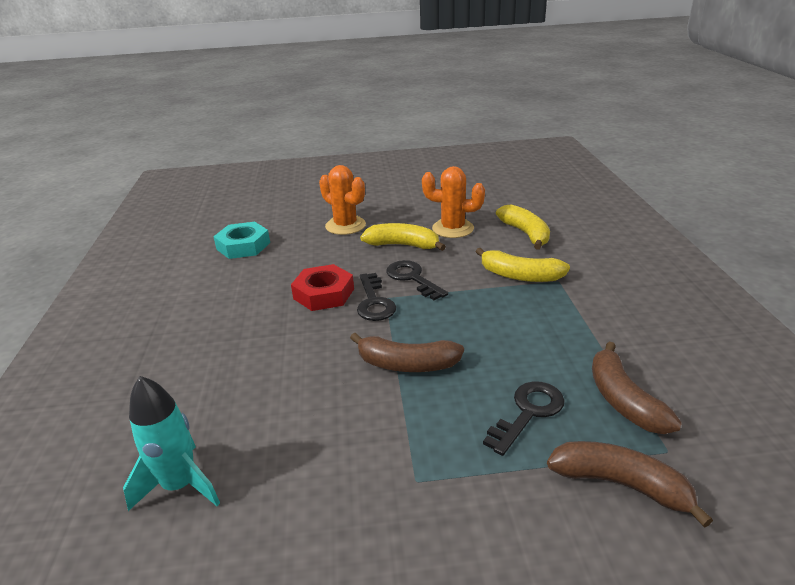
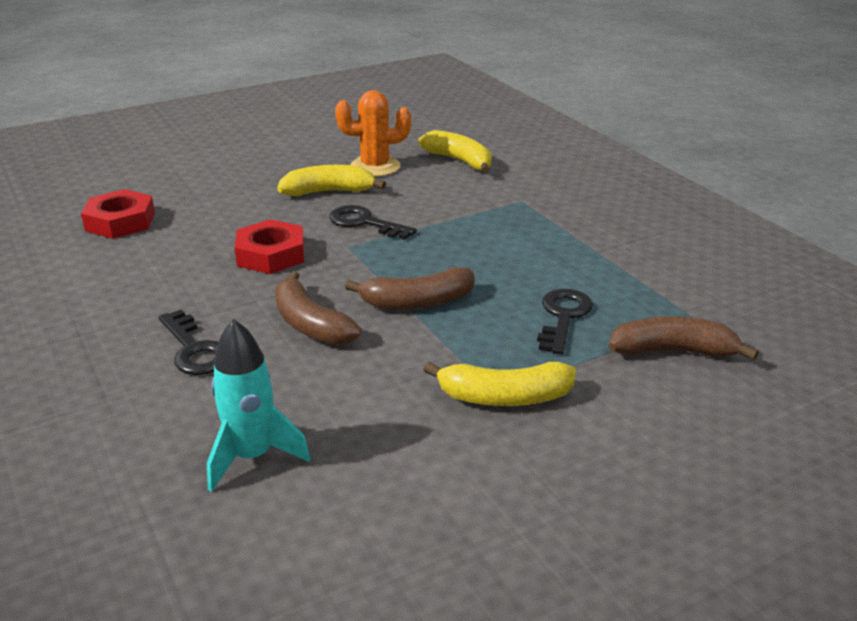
camera: 25 degrees left, 0 degrees up
turquoise nut [213,222,270,259] -> red nut [81,189,155,239]
orange cactus [319,165,366,235] -> none
black key [357,273,396,321] -> black key moved to [159,310,219,375]
yellow banana [475,248,570,282] -> yellow banana moved to [423,362,576,406]
brown banana [592,341,682,434] -> brown banana moved to [275,271,361,345]

